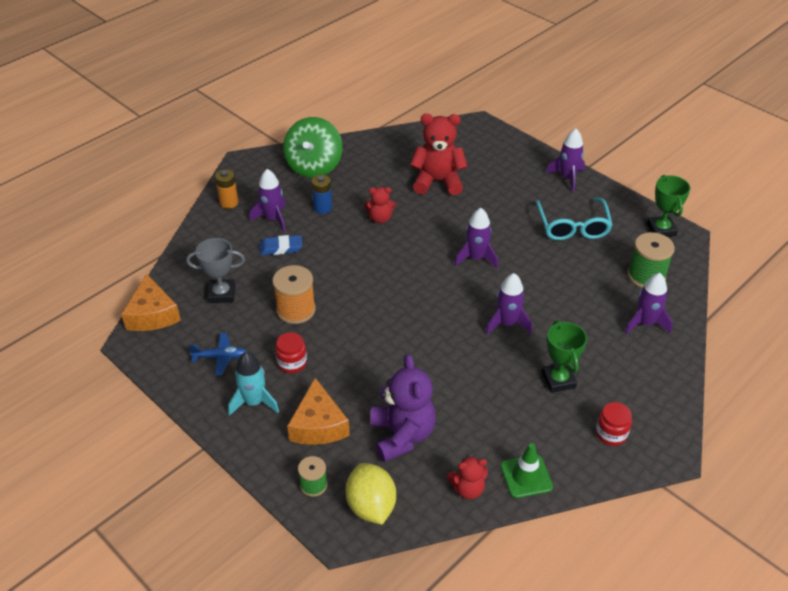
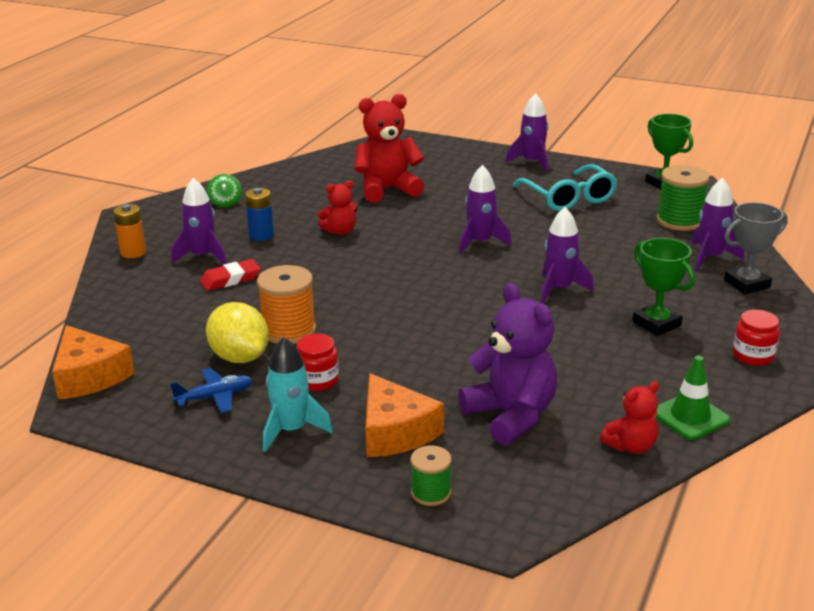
camera: 20 degrees left, 15 degrees down
grey trophy [186,238,245,303] -> grey trophy moved to [724,202,788,294]
blue eraser [260,235,302,255] -> red eraser [200,259,261,291]
green spinning top [283,117,342,178] -> green spinning top [207,174,242,207], size x0.44
yellow lemon [346,463,396,525] -> yellow lemon moved to [206,302,269,363]

